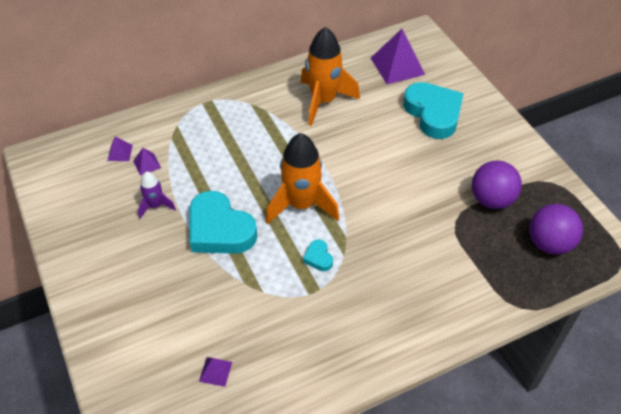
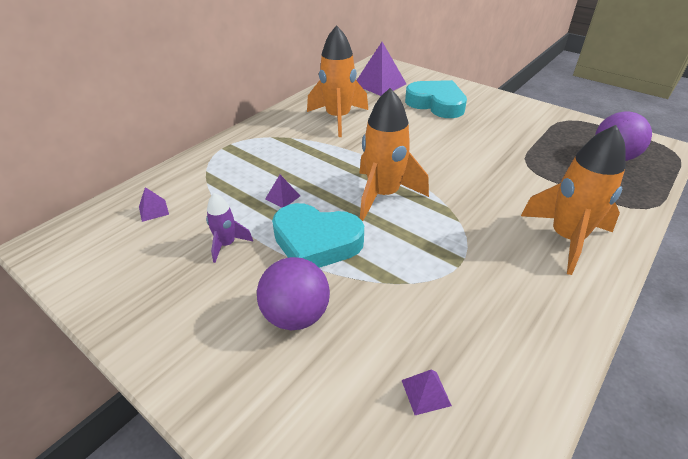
camera: 25 degrees left, 10 degrees down
purple pyramid [133,148,161,176] -> purple pyramid moved to [265,175,300,208]
turquoise heart [303,239,333,271] -> none
purple ball [472,161,522,209] -> purple ball moved to [257,257,330,330]
none -> orange rocket [521,125,626,275]

